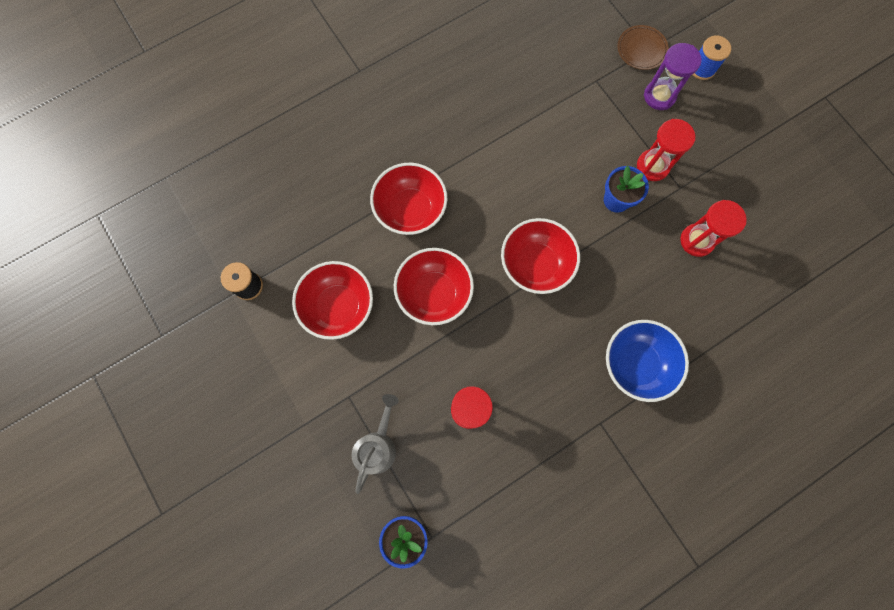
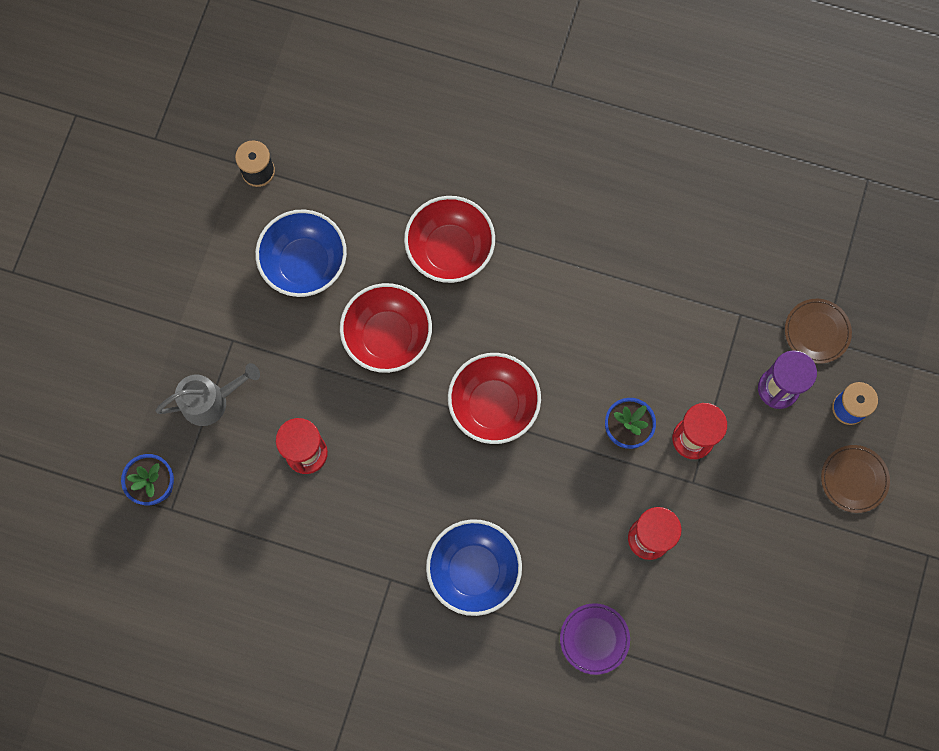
camera: 50 degrees right, 0 degrees up
red bowl [292,261,373,340] -> blue bowl [255,209,347,297]
none -> purple plate [560,603,630,675]
none -> brown plate [821,445,890,513]

